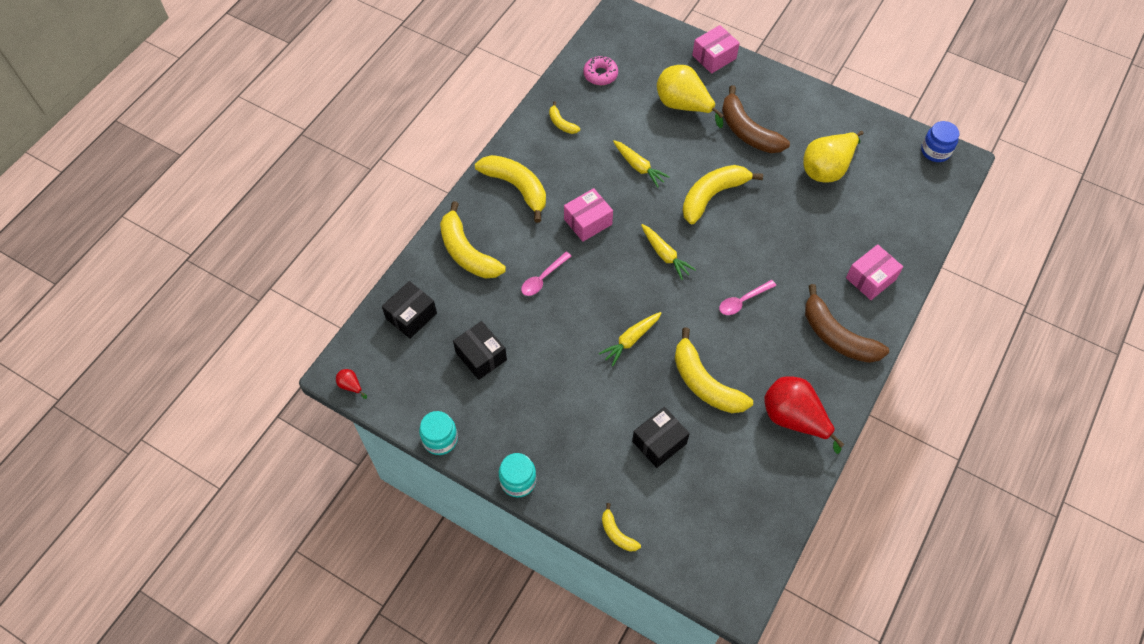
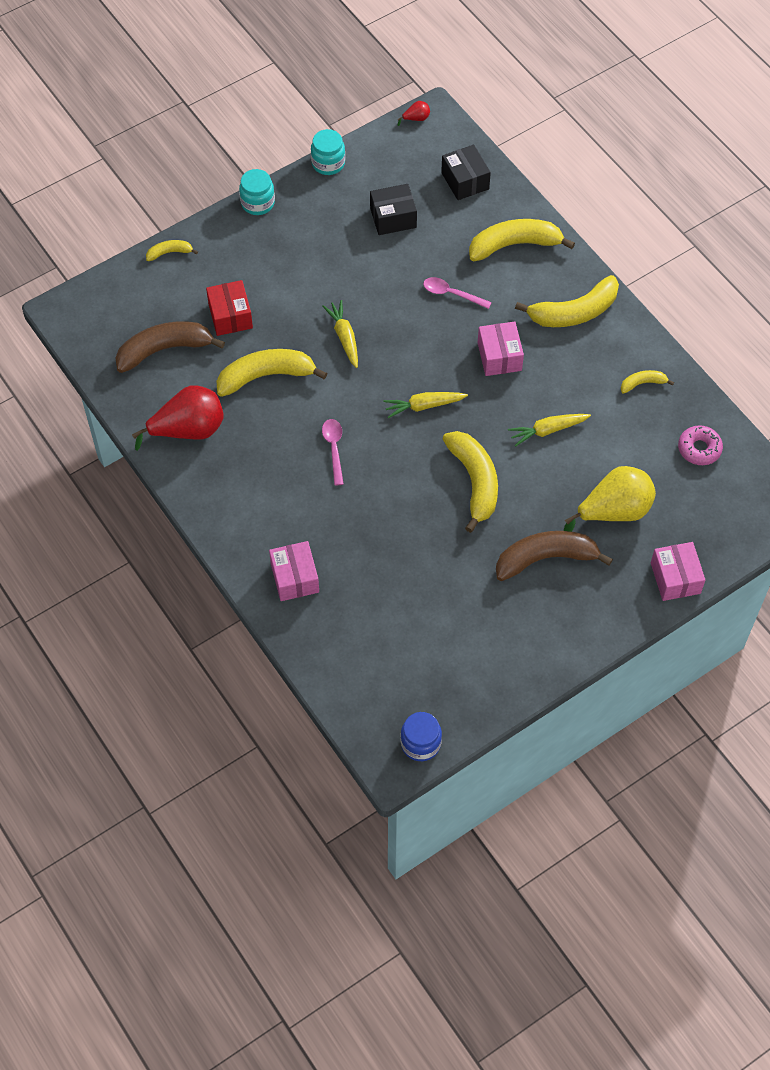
camera: 115 degrees right, 0 degrees up
pink spoon [521,252,571,296] -> pink spoon turned 45 degrees counterclockwise [423,277,492,309]
black box [632,407,690,468] -> red box [206,280,253,336]
yellow pear [803,131,864,183] -> none
brown banana [805,284,889,363] -> brown banana moved to [115,321,225,373]

